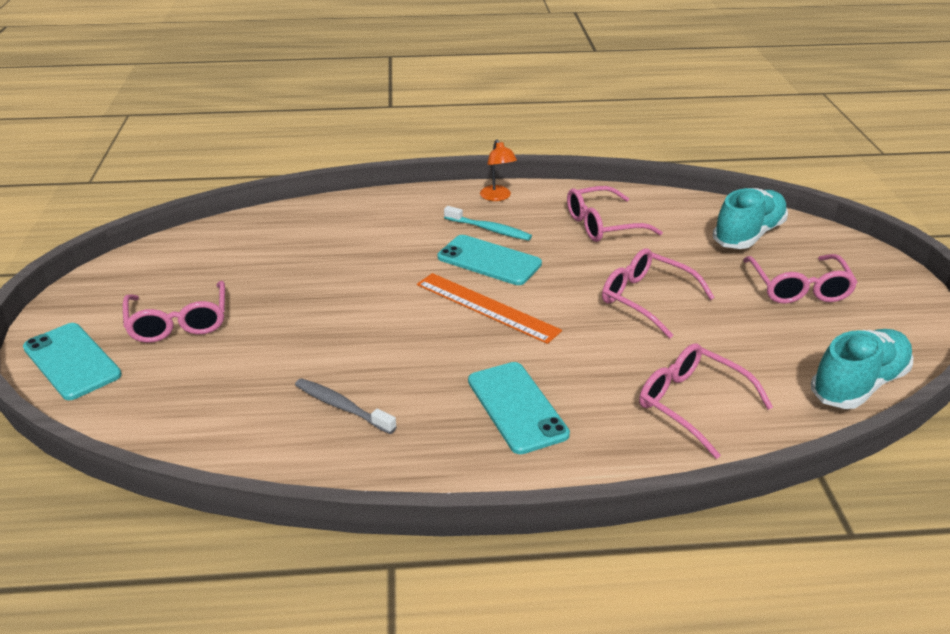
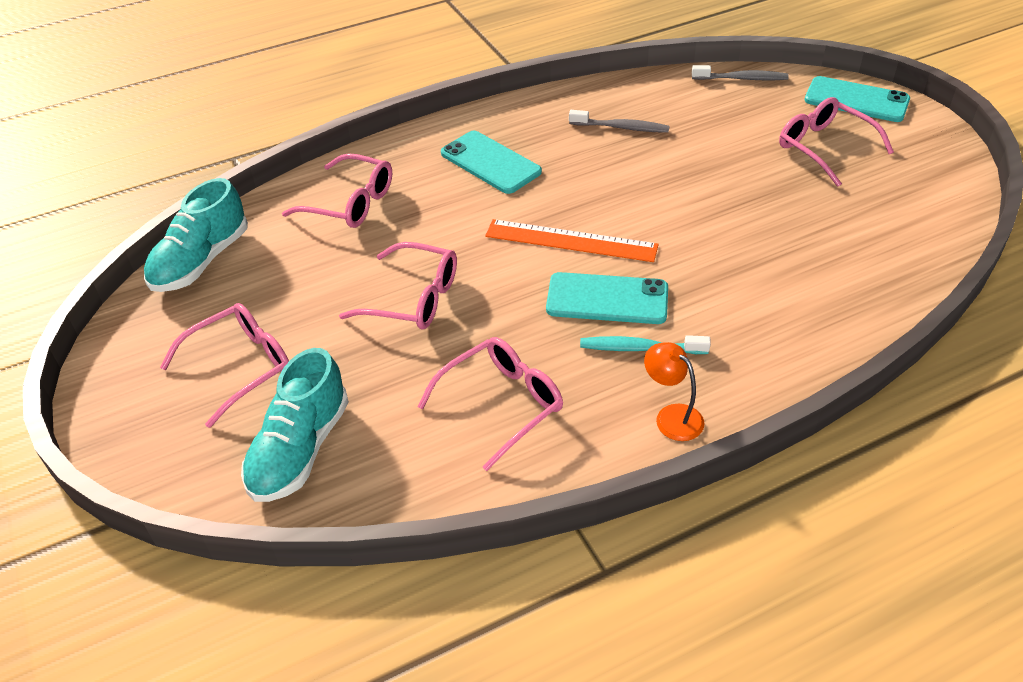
camera: 160 degrees right, 10 degrees up
pink glasses [743,254,858,304] -> pink glasses turned 75 degrees clockwise [160,303,289,428]
none -> grey toothbrush [692,65,789,80]

